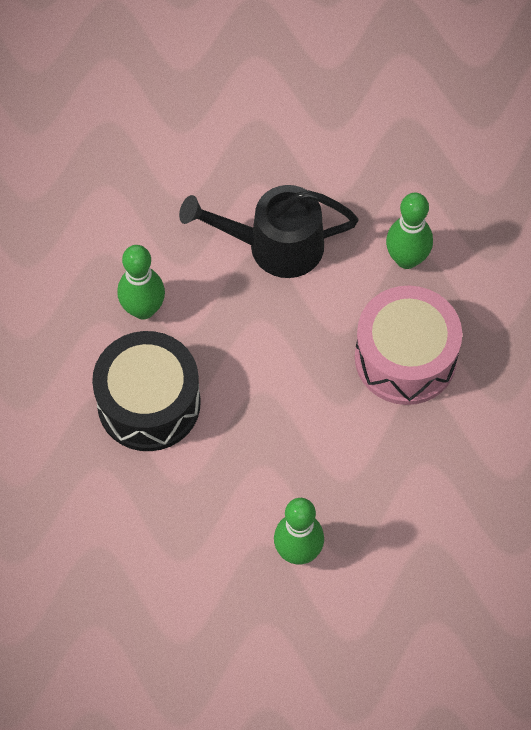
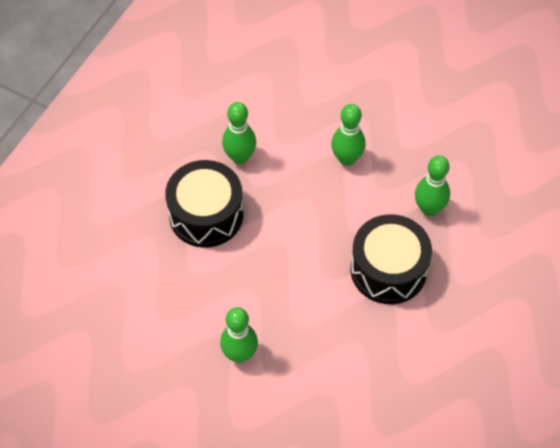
camera: 30 degrees right, 5 degrees down
black watering can [179,185,358,278] -> green bowling pin [331,104,366,166]
pink drum [355,286,462,405] -> black drum [350,214,432,304]

